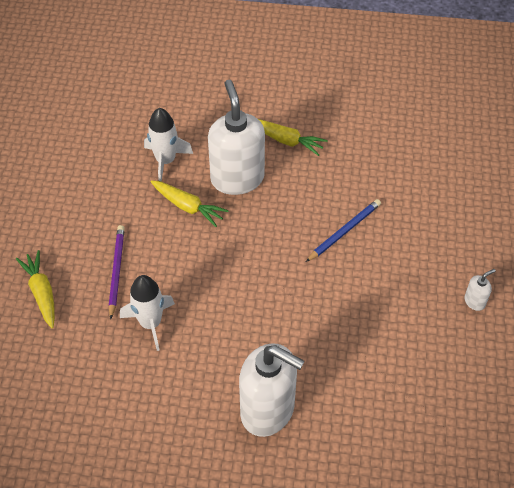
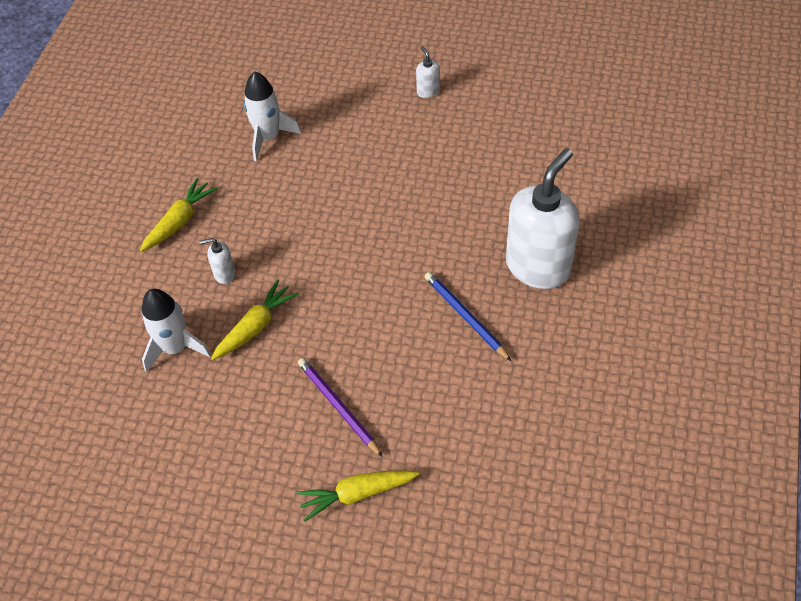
camera: 80 degrees left, 0 degrees up
purple pencil [108,225,125,319] -> purple pencil turned 45 degrees clockwise [298,358,383,457]
white rocket [120,275,175,351] -> white rocket moved to [244,71,301,161]
white soap dispenser [208,80,265,195] -> white soap dispenser [199,238,235,284], size x0.41
blue pencil [306,199,381,262] -> blue pencil moved to [425,272,511,361]

